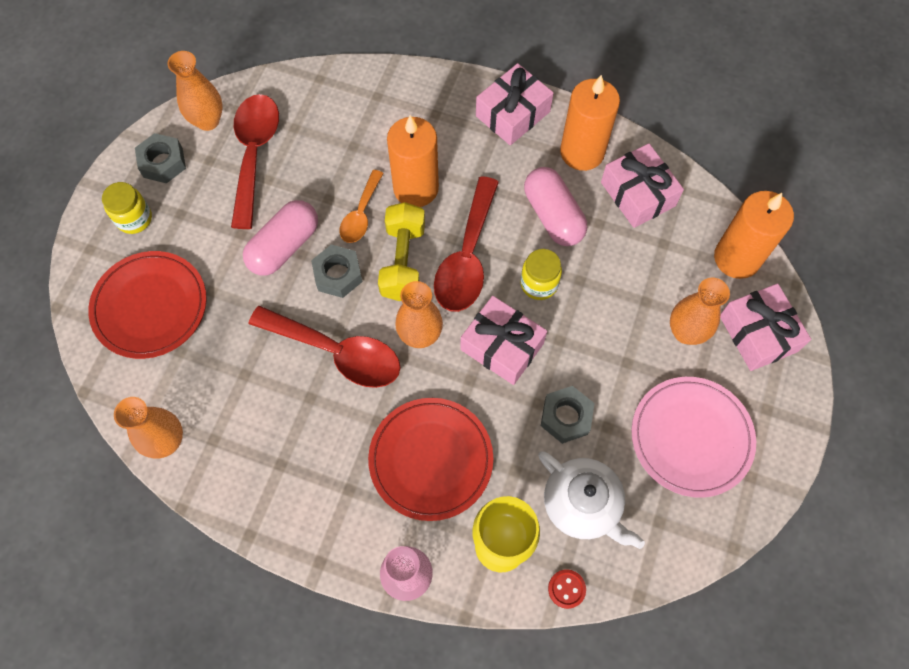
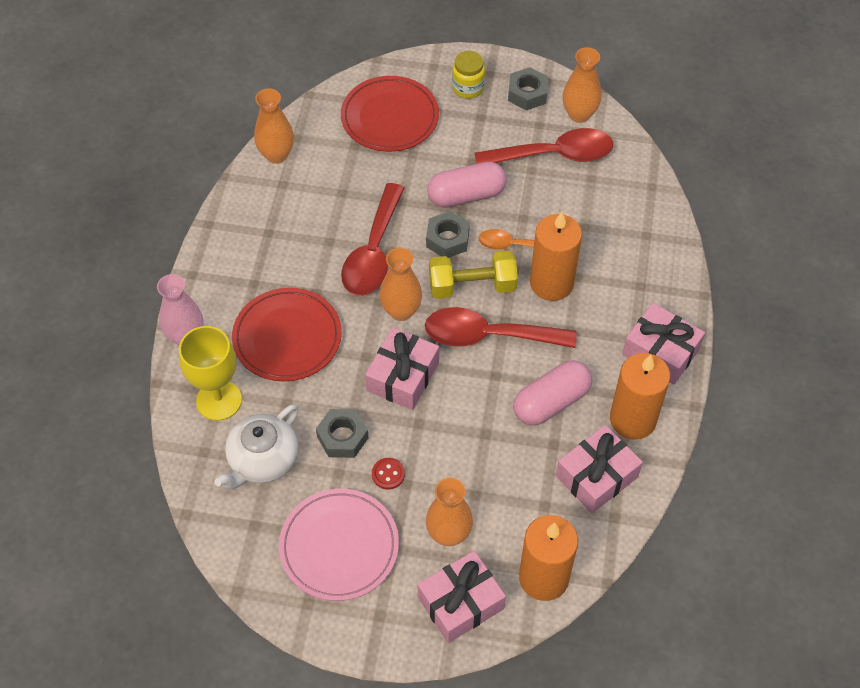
camera: 80 degrees right, 10 degrees down
pink capsule [243,200,318,276] -> pink capsule turned 45 degrees counterclockwise [427,162,507,208]
yellow jar [521,249,562,300] -> none
red button [548,569,586,609] -> red button moved to [372,458,405,489]

